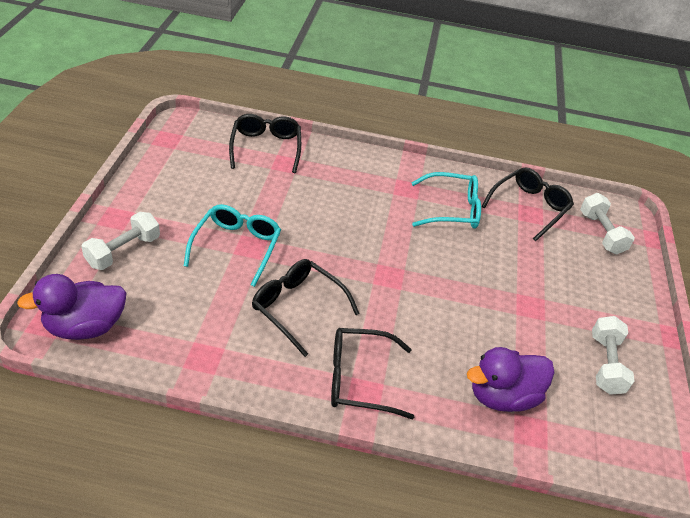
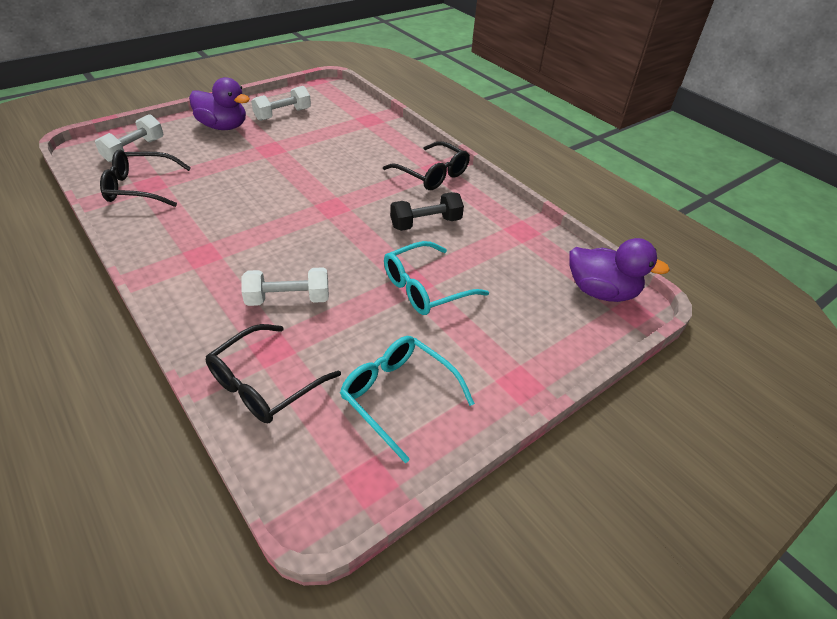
camera: 135 degrees left, 0 degrees up
white dumbbell [81,212,160,270] -> white dumbbell moved to [241,267,329,306]
black glasses [252,259,360,357] -> black dumbbell [390,192,464,231]
turquoise glasses [411,172,481,229] -> turquoise glasses moved to [340,336,475,463]
purple duck [467,347,555,412] -> purple duck moved to [189,77,250,130]

